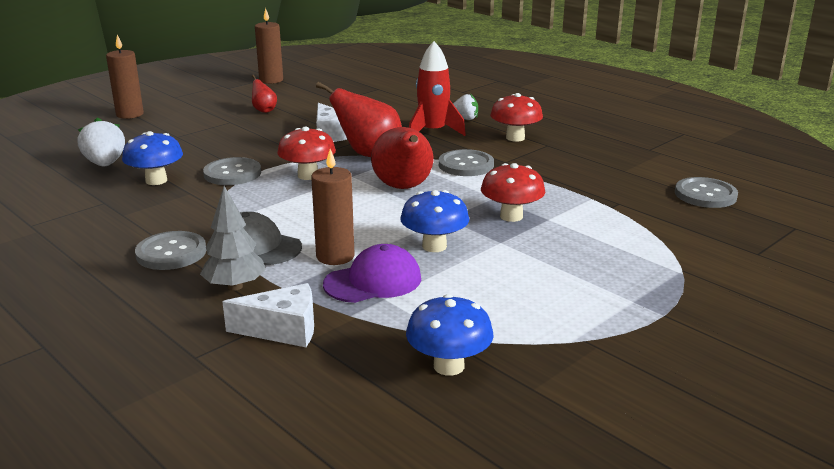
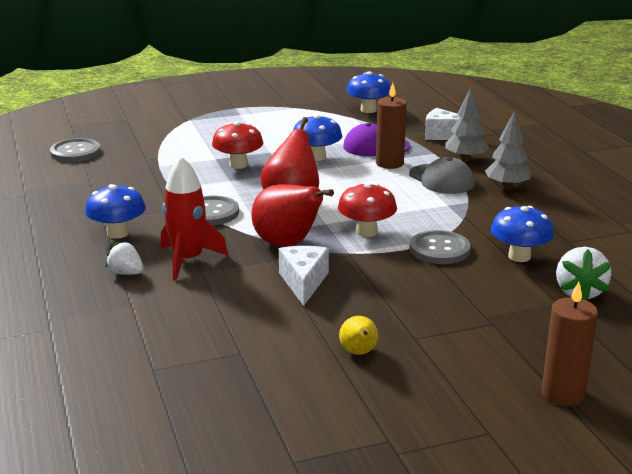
camera: 155 degrees left, 0 degrees up
grey button [135,231,206,270] -> grey tree [485,111,532,189]
red pear [252,75,277,113] -> yellow pear [339,316,378,355]
brown candle [255,8,283,84] -> none
red mushroom [490,93,543,142] -> blue mushroom [85,184,146,239]

